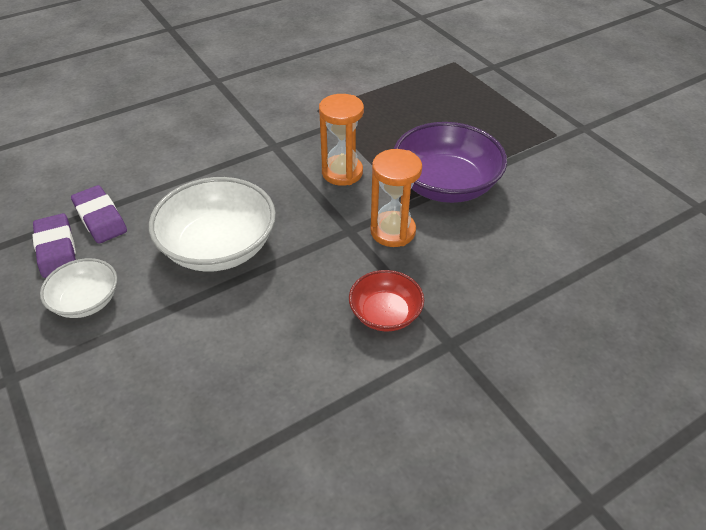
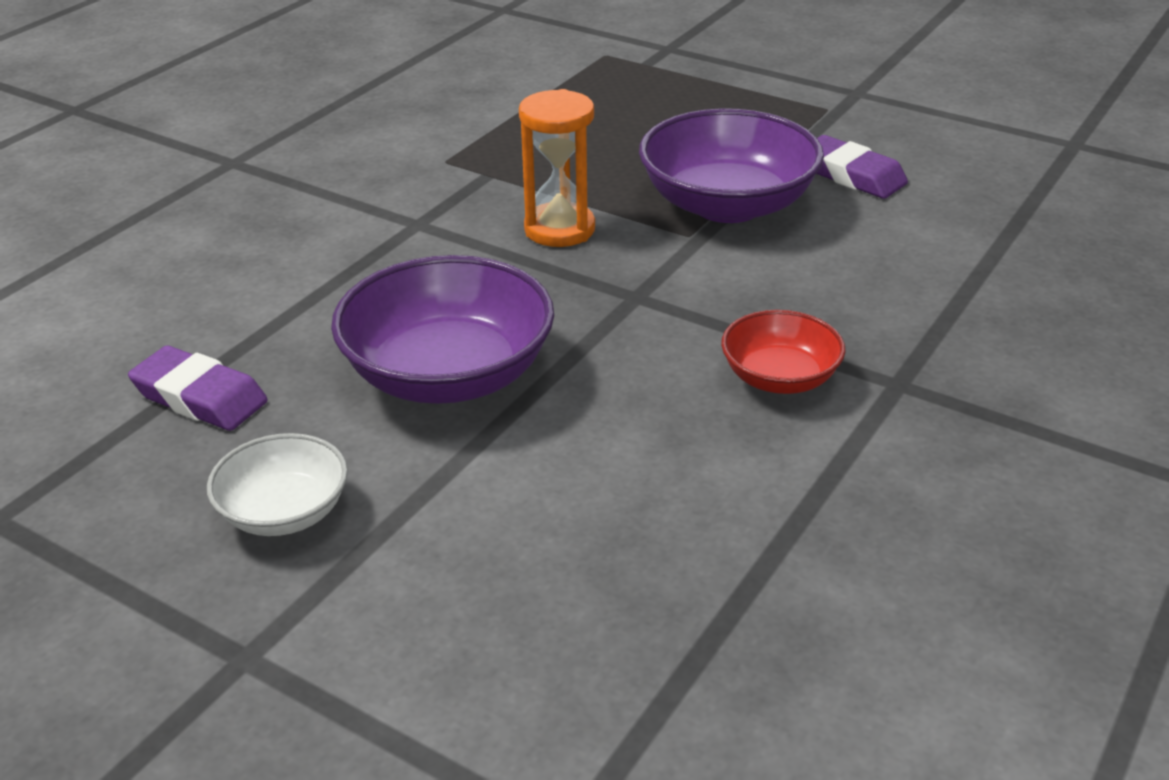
camera: 25 degrees left, 10 degrees down
purple eraser [32,213,76,278] -> purple eraser moved to [816,135,908,199]
white bowl [149,177,276,272] -> purple bowl [331,255,554,404]
orange hourglass [370,149,422,247] -> none

